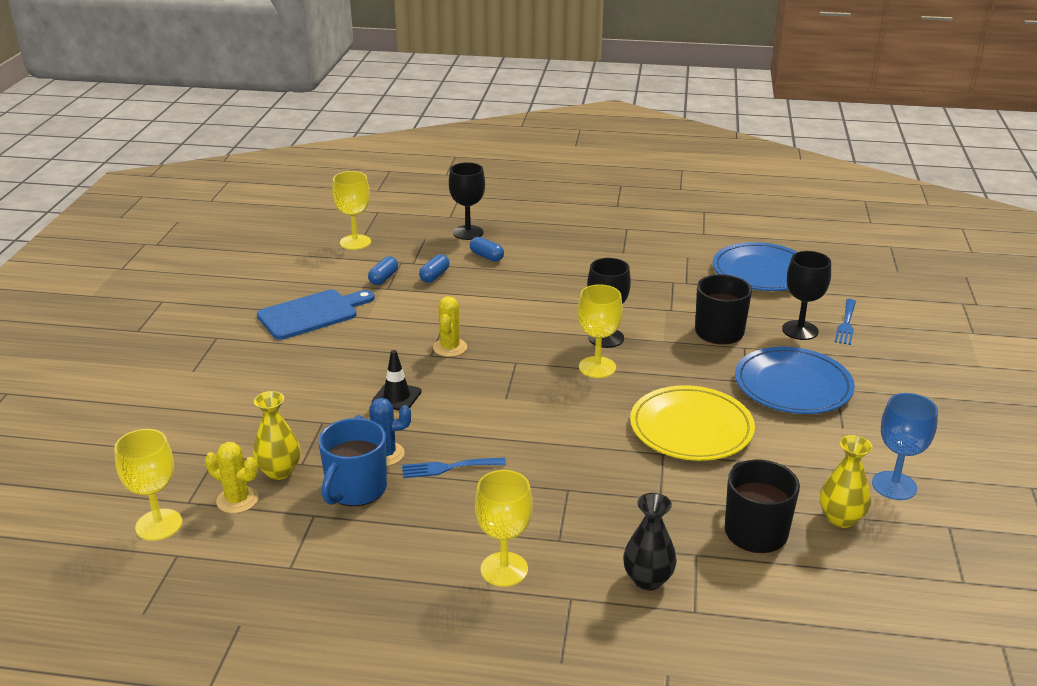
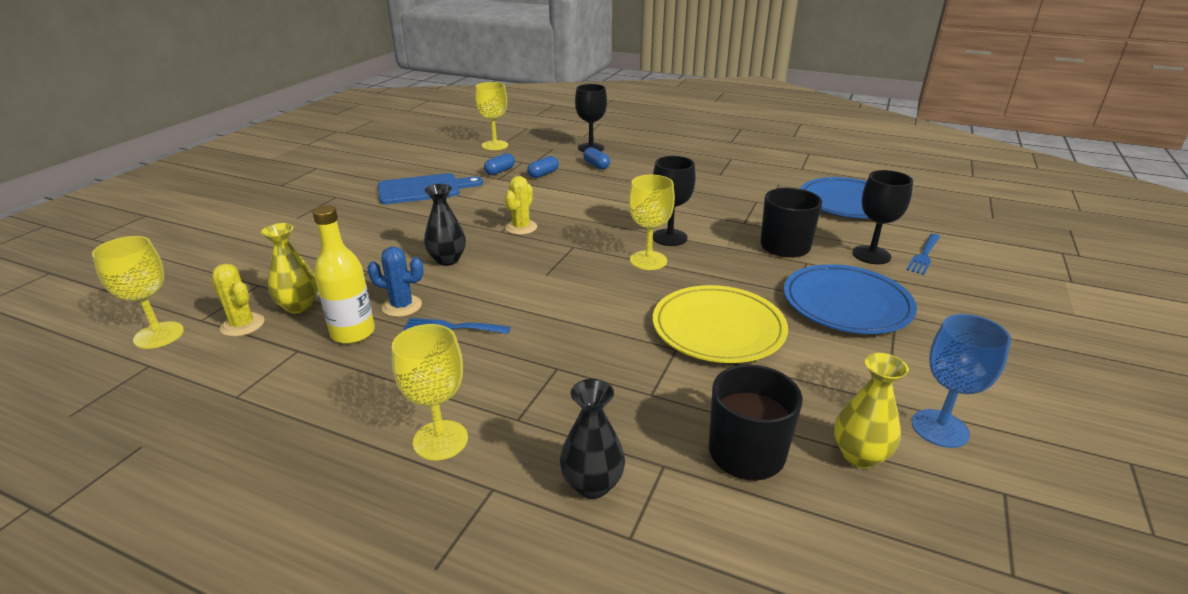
camera: 15 degrees right, 0 degrees up
blue mug [318,418,387,506] -> yellow bottle [312,205,375,344]
black traffic cone [372,350,422,411] -> black vase [424,184,466,266]

